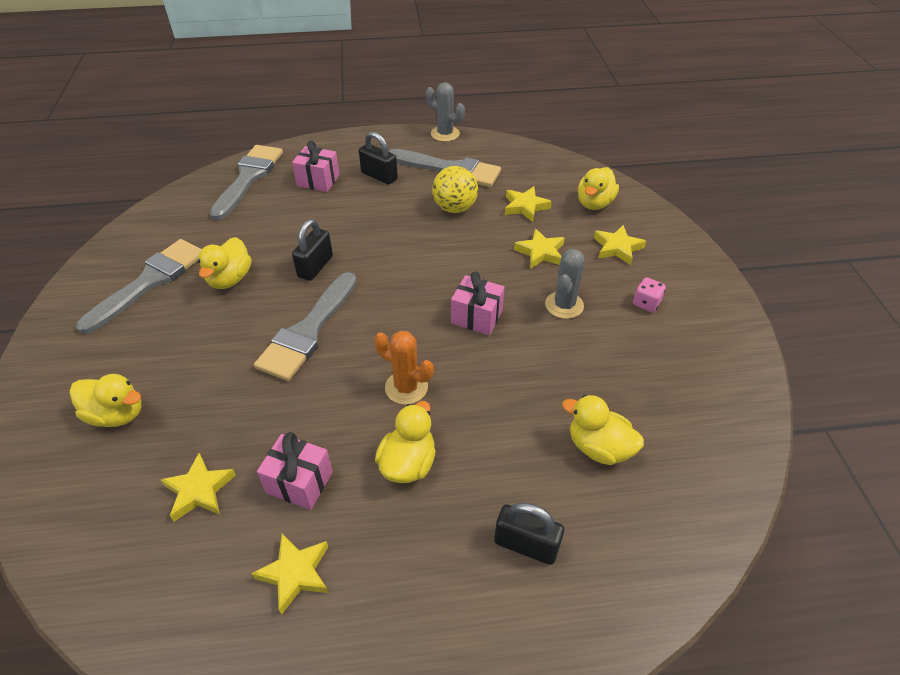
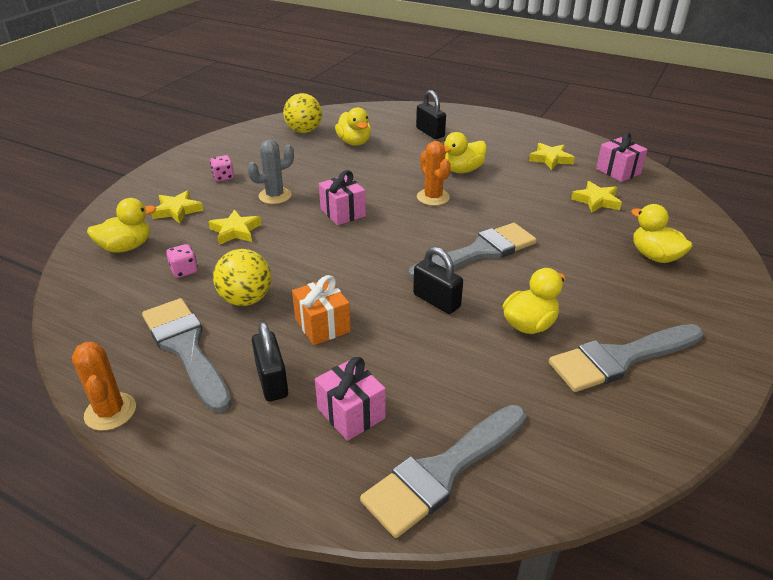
camera: 145 degrees left, 10 degrees down
pink gift [257,432,333,510] -> pink gift moved to [596,132,648,182]
black padlock [292,219,333,281] -> black padlock turned 75 degrees clockwise [413,247,463,314]
grey cactus [426,83,465,142] -> orange cactus [72,342,136,431]
yellow star [505,186,552,222] -> pink dice [166,244,198,278]
none -> yellow ball [283,93,322,133]
none -> orange gift [292,275,351,345]

